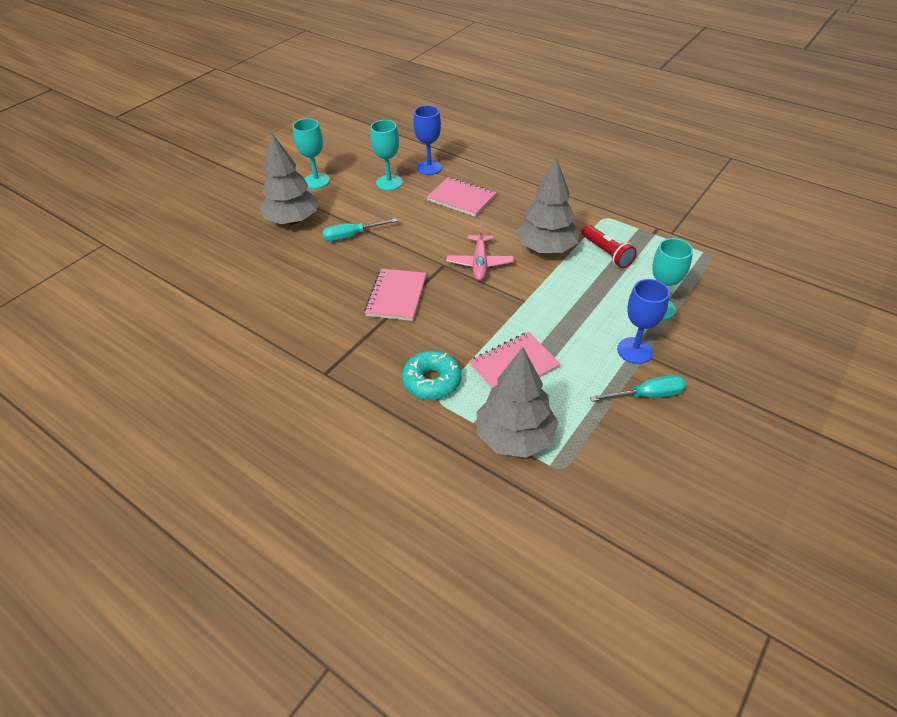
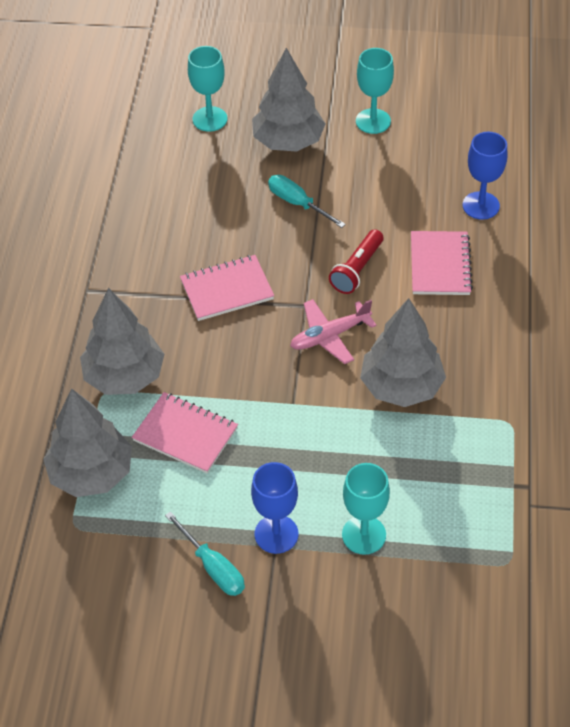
camera: 60 degrees right, 5 degrees up
turquoise goblet [370,120,403,191] -> turquoise goblet moved to [188,46,227,132]
turquoise donut [402,351,462,400] -> grey tree [80,288,164,395]
red flashlight [581,225,637,268] -> red flashlight moved to [329,229,383,294]

